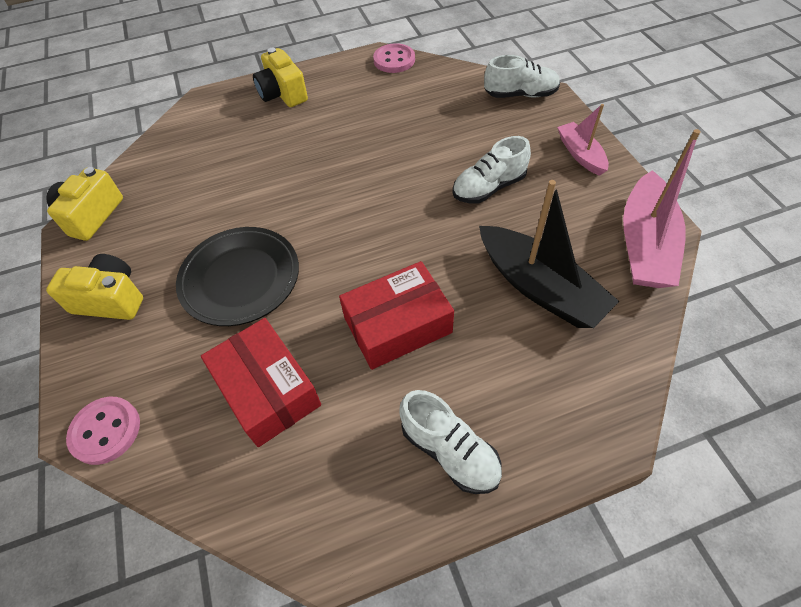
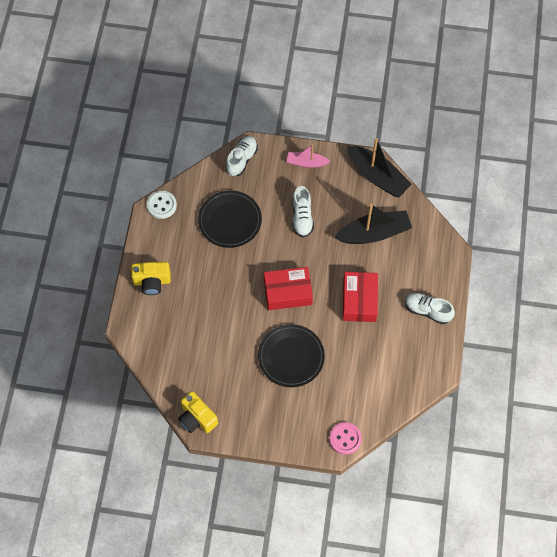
camera: 65 degrees left, 10 degrees up
yellow camera [46,254,143,320] -> none
red box [201,318,321,447] -> red box moved to [264,267,313,310]
pink button [373,43,415,73] -> white button [147,191,177,219]
white shoe [399,390,502,494] -> white shoe turned 135 degrees counterclockwise [405,293,455,324]
pink boat [623,129,701,288] -> black boat [347,138,412,197]
none -> black plate [198,190,262,248]

